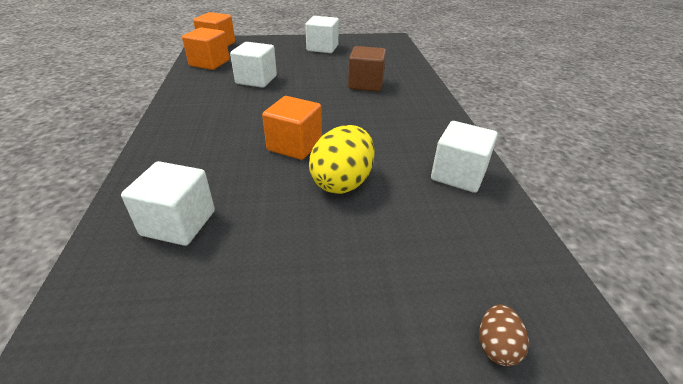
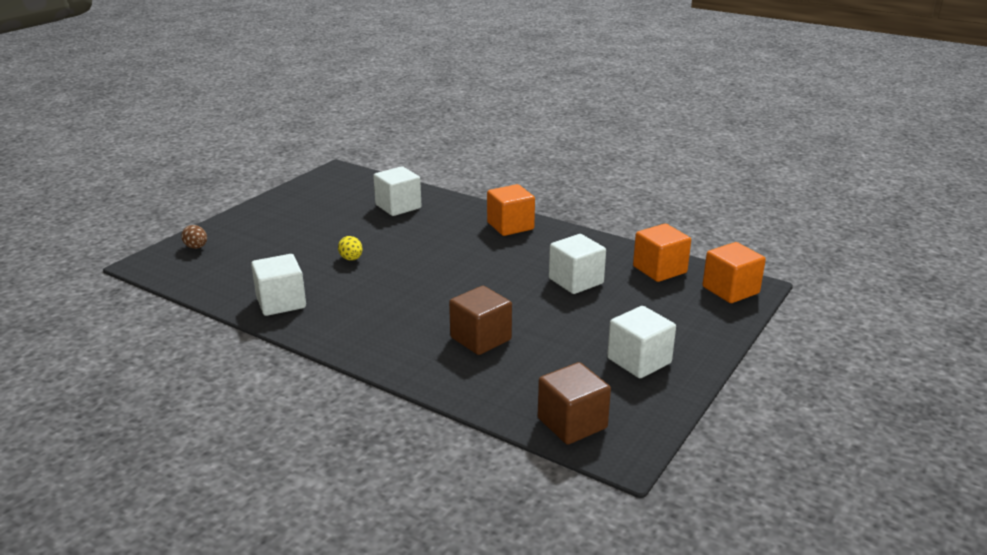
camera: 130 degrees right, 10 degrees down
orange cube [262,96,322,160] -> orange cube moved to [487,184,535,236]
yellow egg [309,125,375,194] -> yellow egg [338,236,363,260], size x0.49
none -> brown cube [538,362,611,445]

